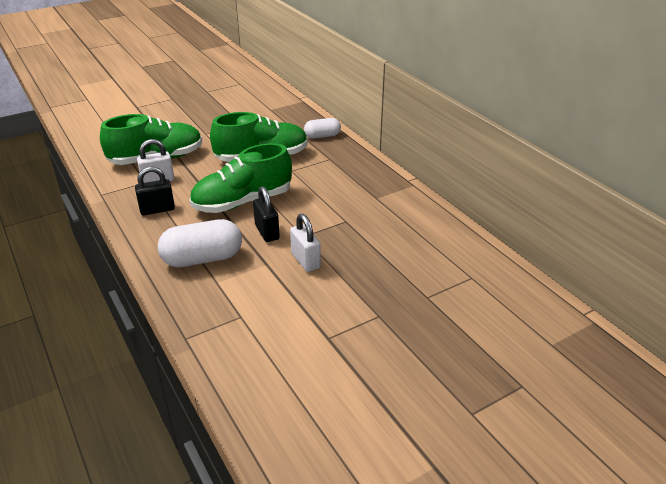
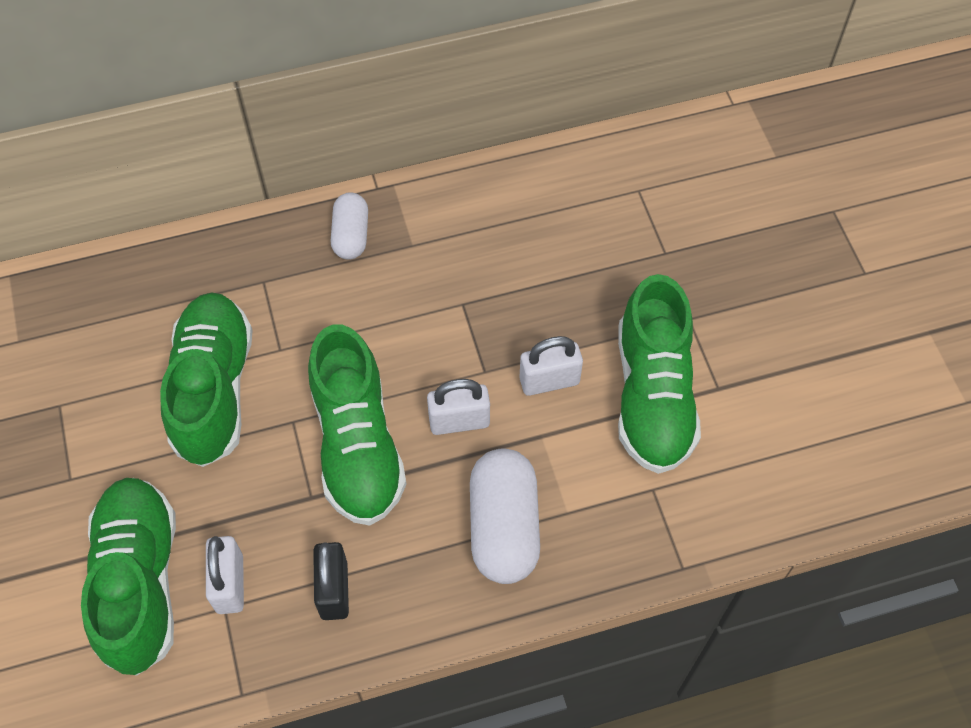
camera: 75 degrees left, 25 degrees up
black padlock [253,186,280,242] -> white padlock [427,379,490,435]
white capsule [304,118,341,139] -> white capsule moved to [330,192,368,260]
none -> green shoe [618,274,701,474]

